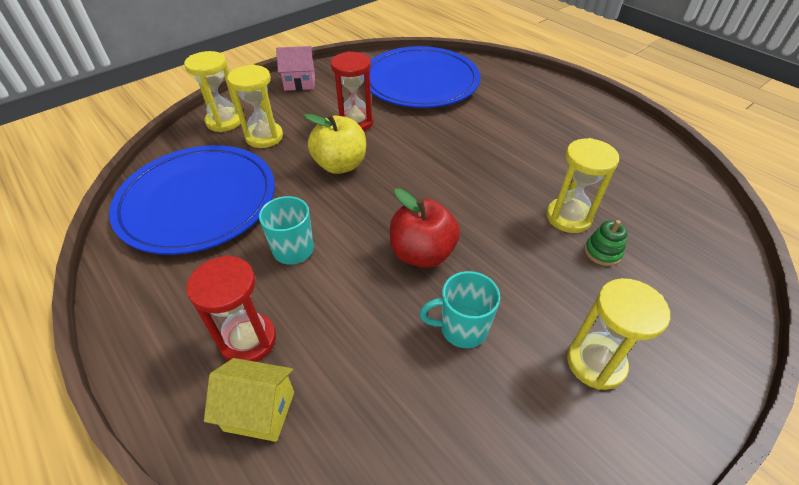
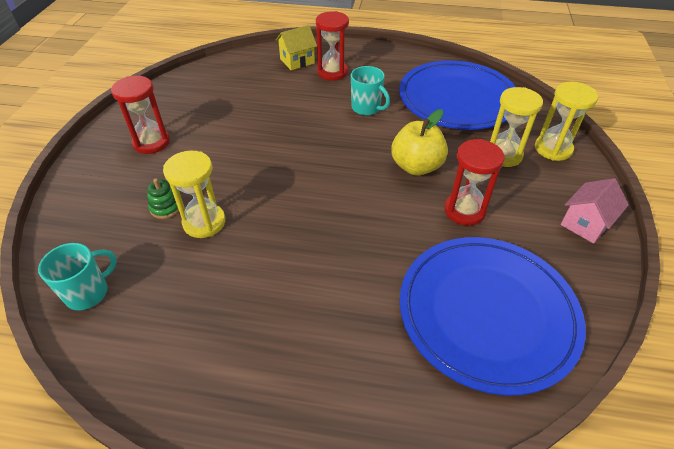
camera: 140 degrees right, 0 degrees up
red apple [390,188,460,268] -> none
turquoise mug [420,271,500,348] -> turquoise mug moved to [38,243,117,310]
yellow hourglass [567,278,670,390] -> red hourglass [111,76,170,154]

